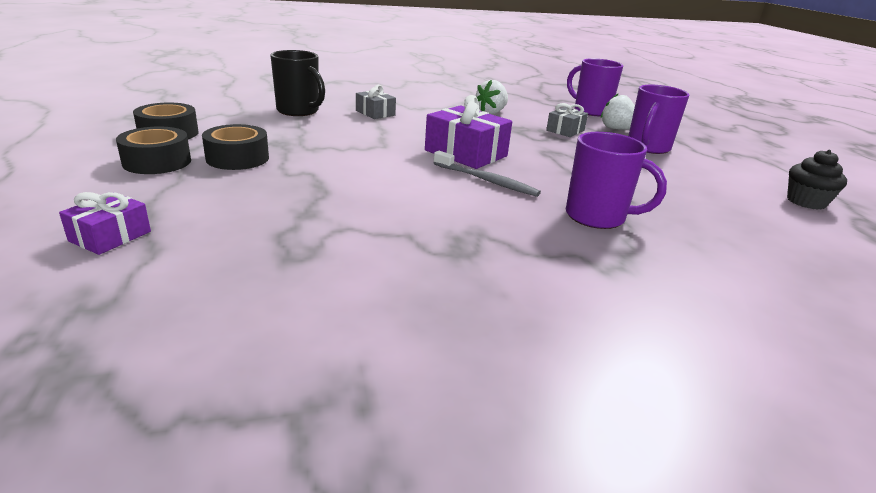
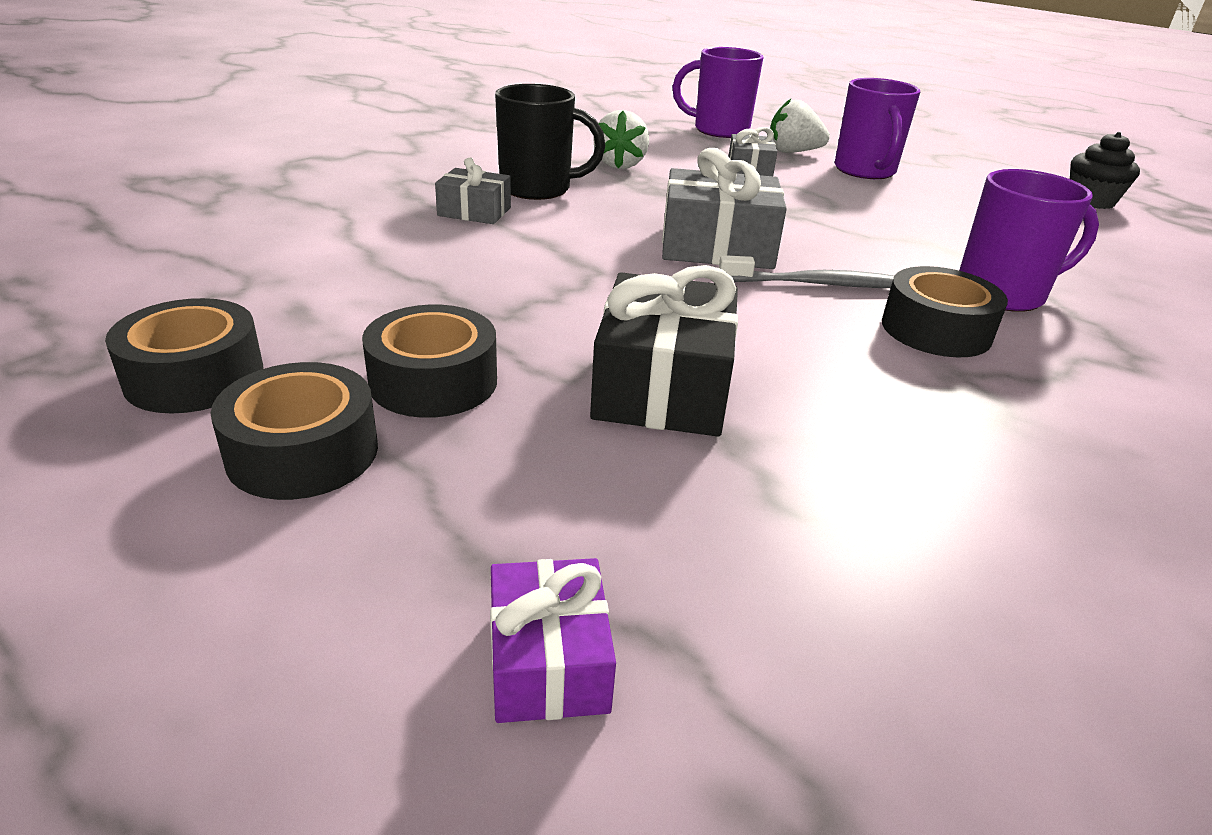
camera: 35 degrees left, 5 degrees up
black mug [270,50,325,116] -> black mug moved to [495,84,605,200]
purple gift [425,95,512,169] -> grey gift [662,148,787,269]
none -> black gift [590,265,738,437]
none -> black tape [882,266,1008,357]

